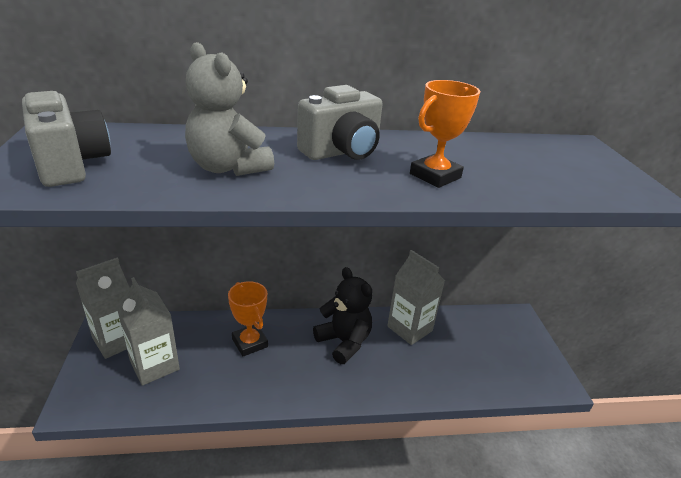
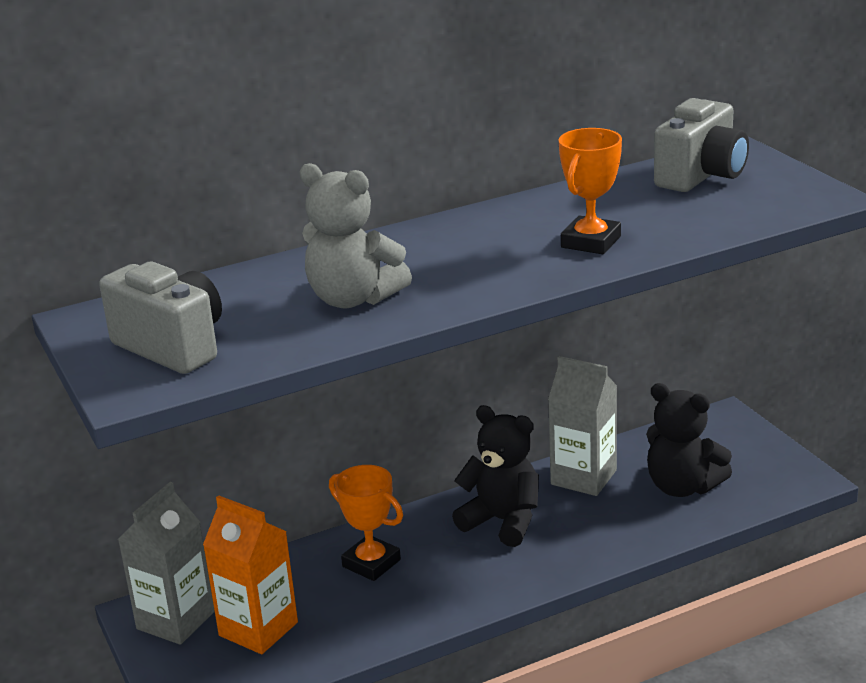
camera: 15 degrees left, 5 degrees down
grey carton [116,277,180,386] -> orange carton [203,495,298,654]
grey camera [297,85,383,160] -> grey camera moved to [654,98,749,192]
none -> black teddy bear [646,383,732,497]

